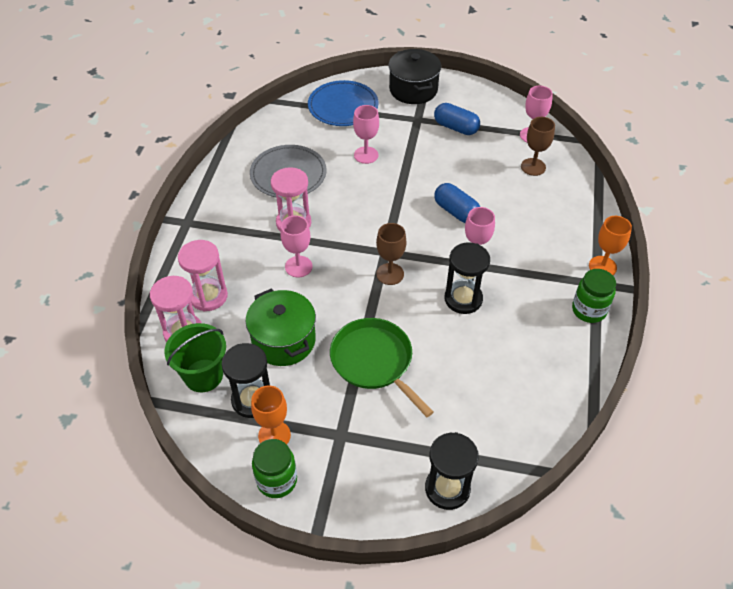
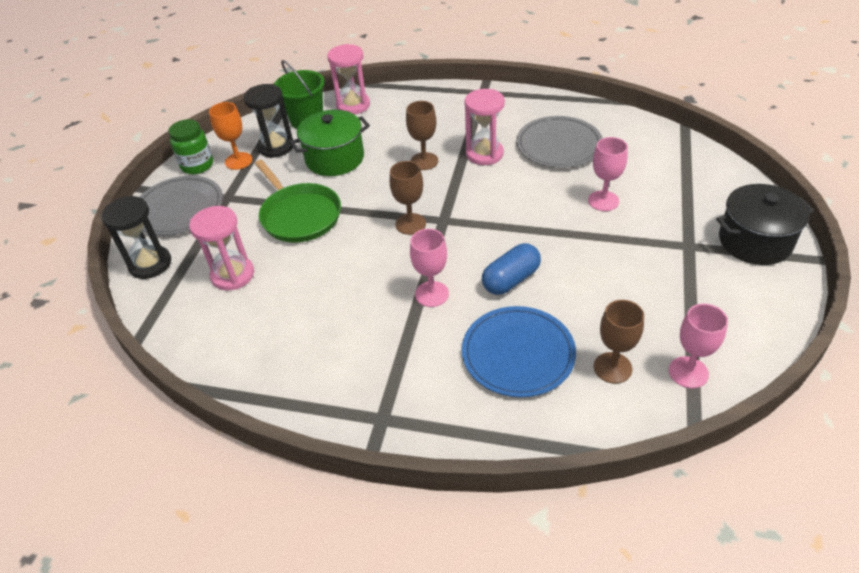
camera: 95 degrees right, 5 degrees down
pink hourglass [178,240,228,312] -> pink hourglass moved to [189,206,254,290]
pink goblet [280,215,313,278] -> brown goblet [406,101,438,170]
blue plate [308,80,379,126] -> blue plate moved to [462,306,576,397]
green pan [330,318,434,417] -> green pan turned 90 degrees clockwise [255,160,341,243]
blue capsule [434,103,480,135] -> none
black hourglass [445,242,490,314] -> none
green jar [572,269,616,323] -> none
orange goblet [589,216,632,275] -> none
none -> grey plate [140,176,223,235]

